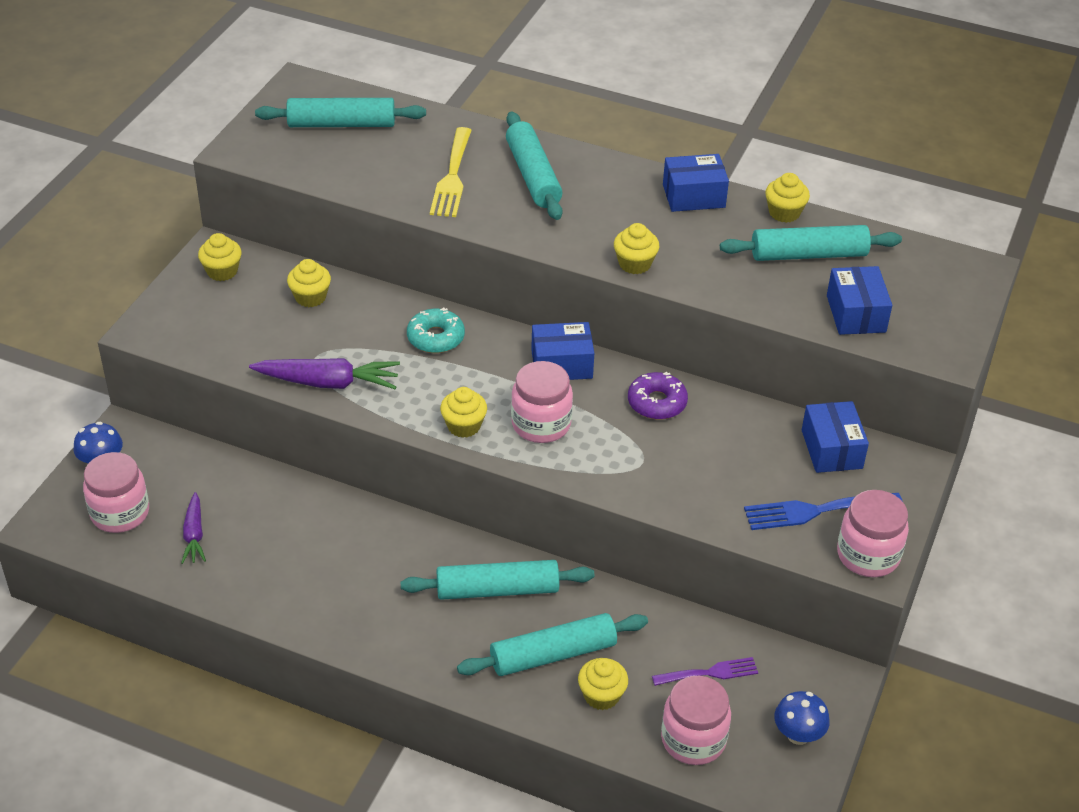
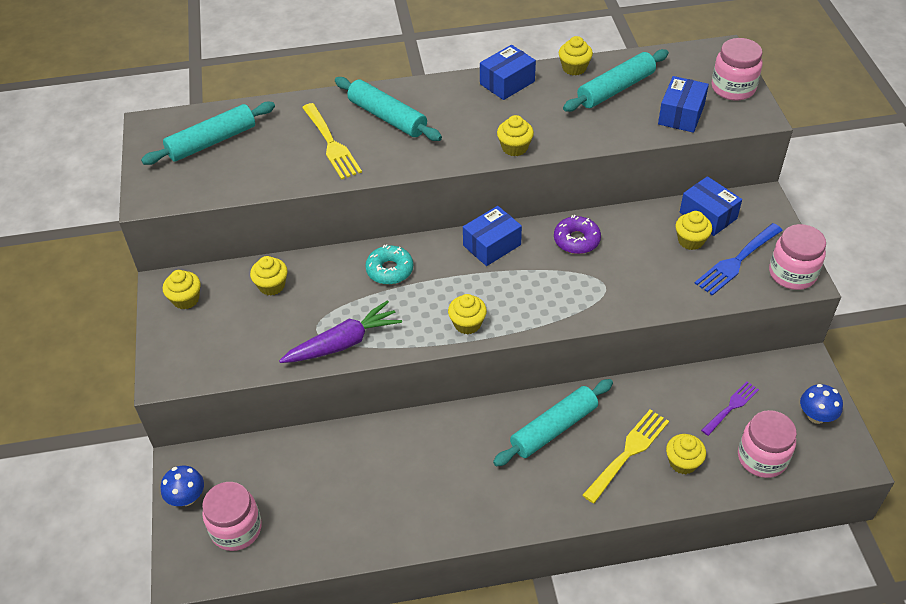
camera: 30 degrees left, 5 degrees up
purple carrot [181,492,206,564] -> none
turquoise rolling pin [457,613,648,676] -> yellow fork [582,410,669,504]
pink jar [511,361,573,443] -> pink jar moved to [712,38,763,101]
blue box [827,266,892,335] -> blue box turned 60 degrees clockwise [658,76,709,133]
none -> yellow cupcake [675,211,712,250]

